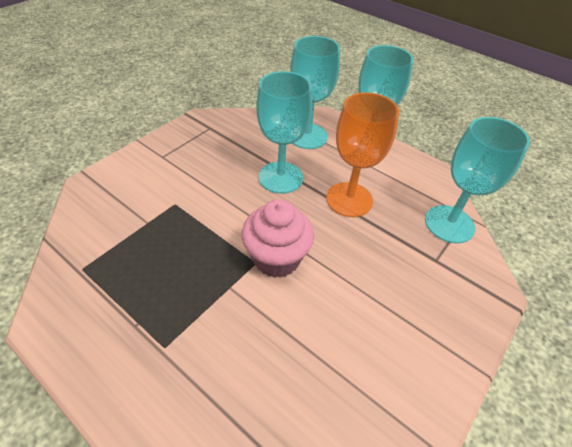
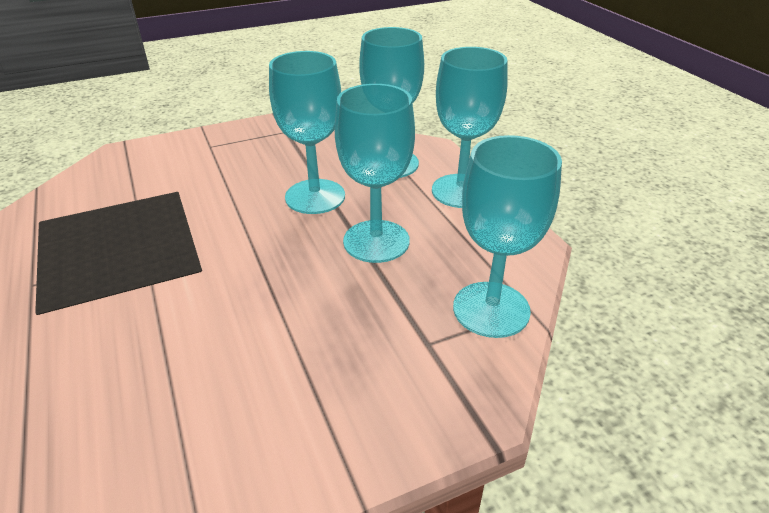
camera: 30 degrees right, 10 degrees down
pink cupcake [242,199,314,278] -> none
orange goblet [326,92,399,217] -> turquoise goblet [335,84,415,263]

